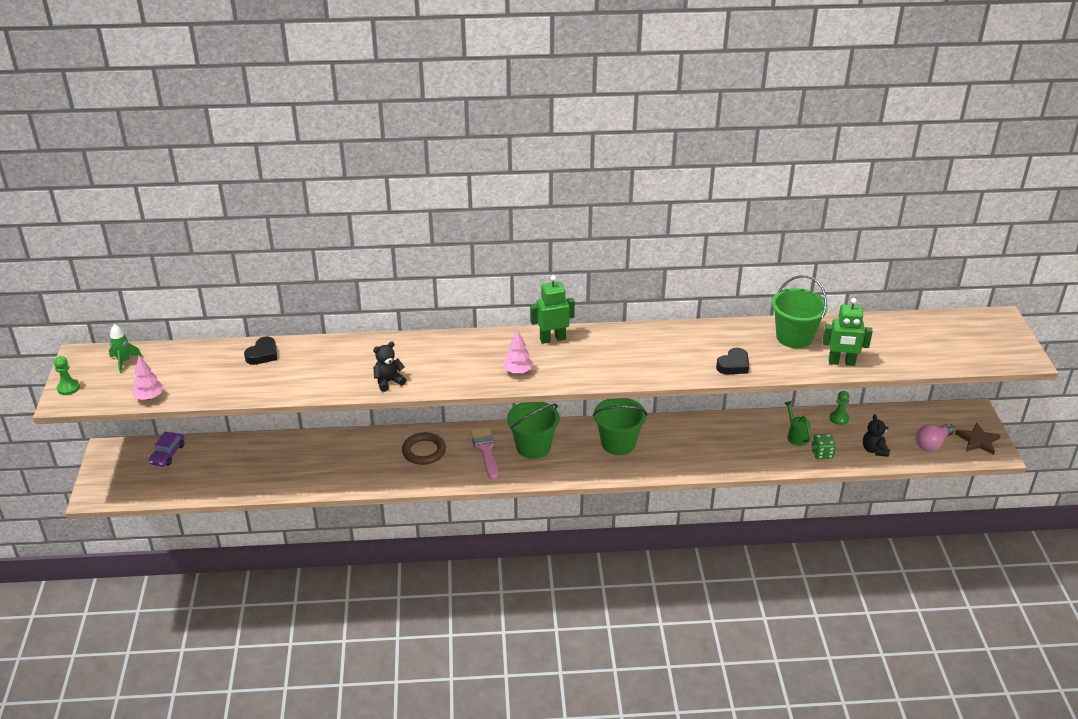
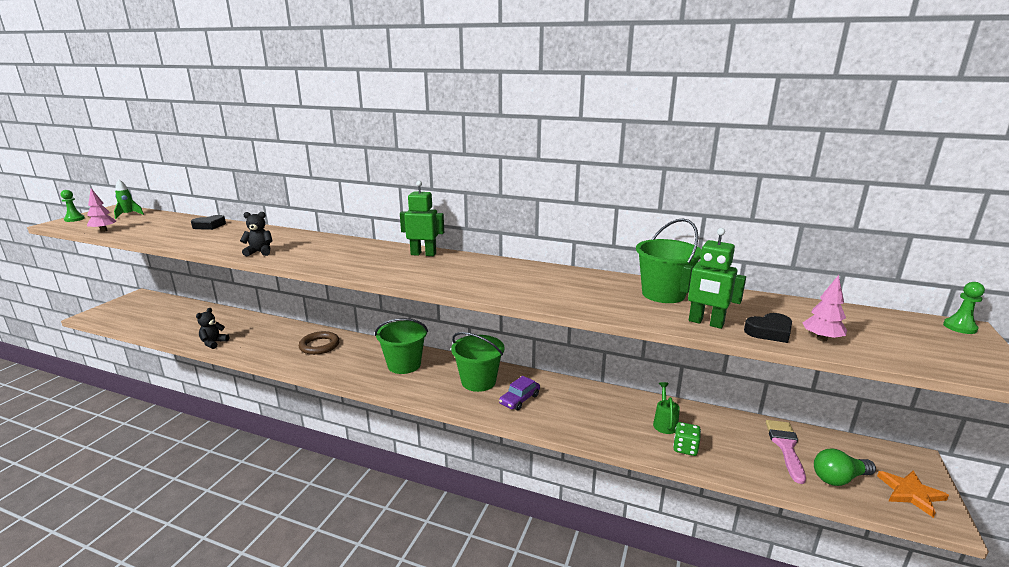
camera: 25 degrees right, 15 degrees down
purple car [149,432,184,467] -> purple car moved to [499,376,540,410]
pink brush [470,427,498,480] -> pink brush moved to [766,420,806,484]
pink tree [503,330,533,374] -> pink tree moved to [803,275,847,342]
black heart [716,348,749,374] -> black heart moved to [744,313,792,343]
green pawn [830,391,850,425] -> green pawn moved to [943,282,985,334]
black teddy bear [863,414,890,457] -> black teddy bear moved to [196,308,229,349]
pink light bulb [915,424,954,452] -> green light bulb [814,449,876,486]
brown star [955,422,1001,455] -> orange star [877,471,949,518]

